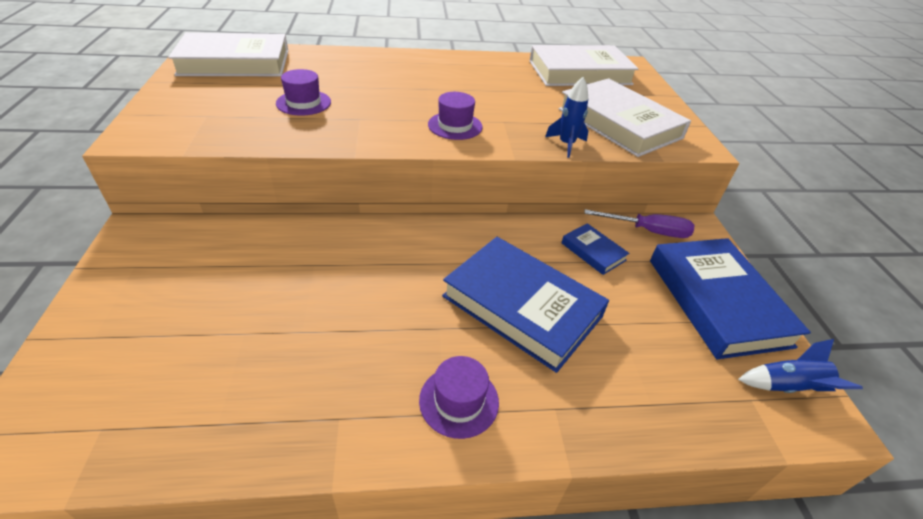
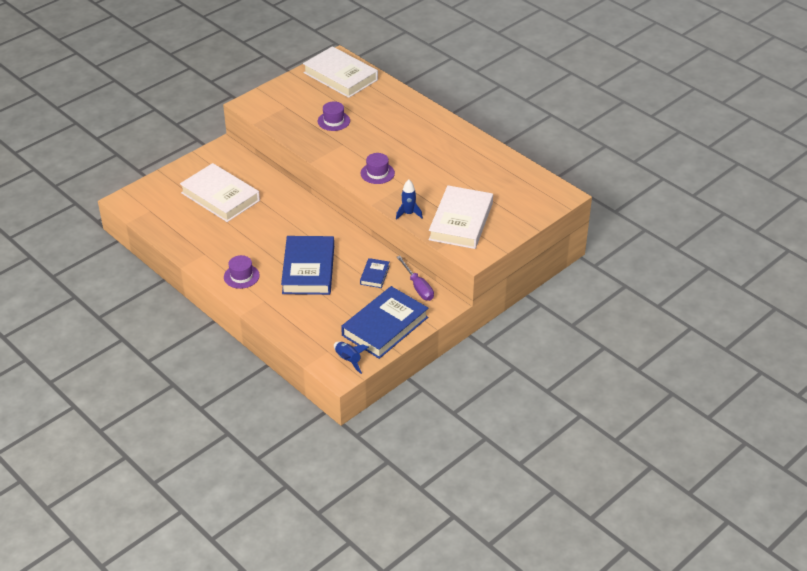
camera: 55 degrees right, 0 degrees up
white book [530,45,638,86] -> white book moved to [180,163,260,222]

